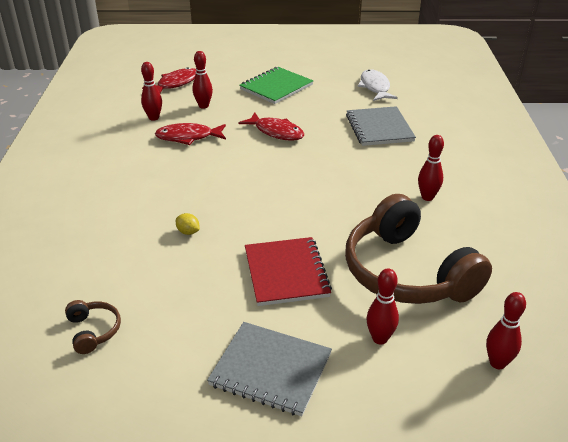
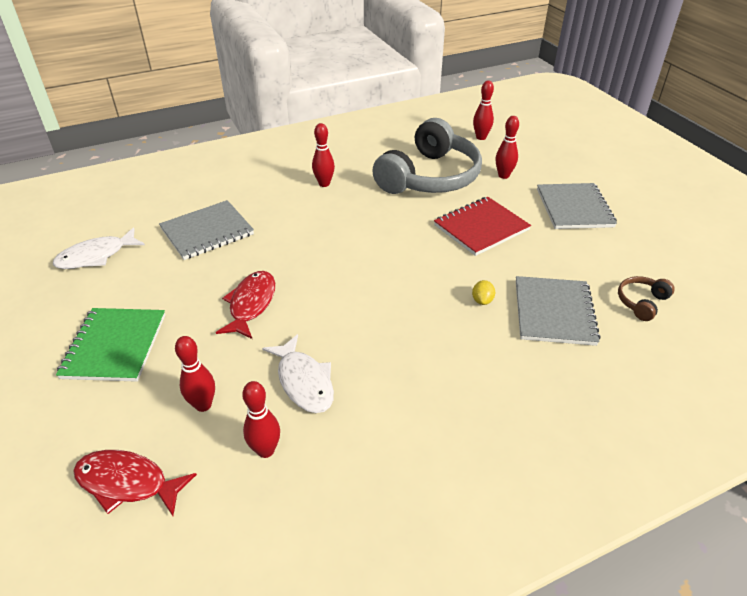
camera: 115 degrees left, 5 degrees up
red fish [155,123,226,145] -> white fish [262,334,334,413]
green notebook [239,67,313,104] -> green notebook turned 75 degrees clockwise [56,308,165,382]
brown headphones [345,194,492,304] -> grey headphones [372,118,482,194]
none -> grey notebook [516,276,601,346]

